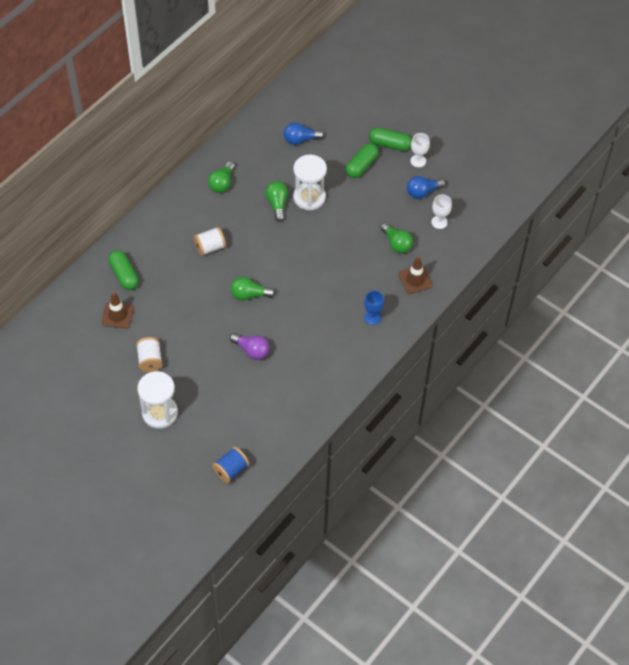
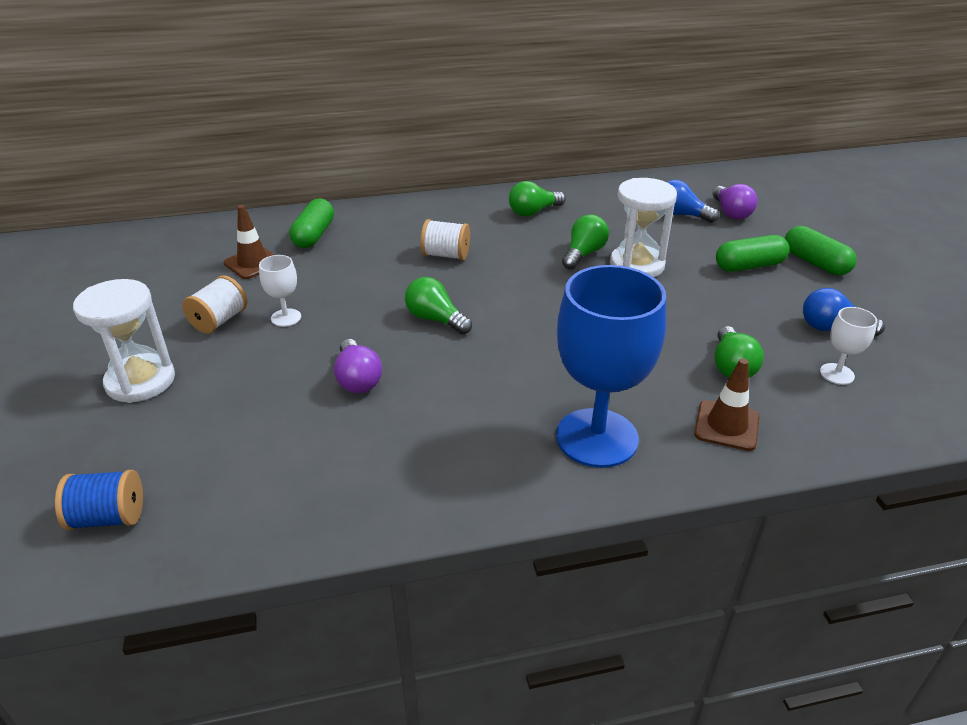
camera: 40 degrees right, 20 degrees down
blue goblet [364,290,384,325] -> blue goblet [556,265,666,468], size x2.28
white goblet [410,133,430,167] -> white goblet moved to [259,255,301,327]
none -> purple light bulb [713,184,758,220]

